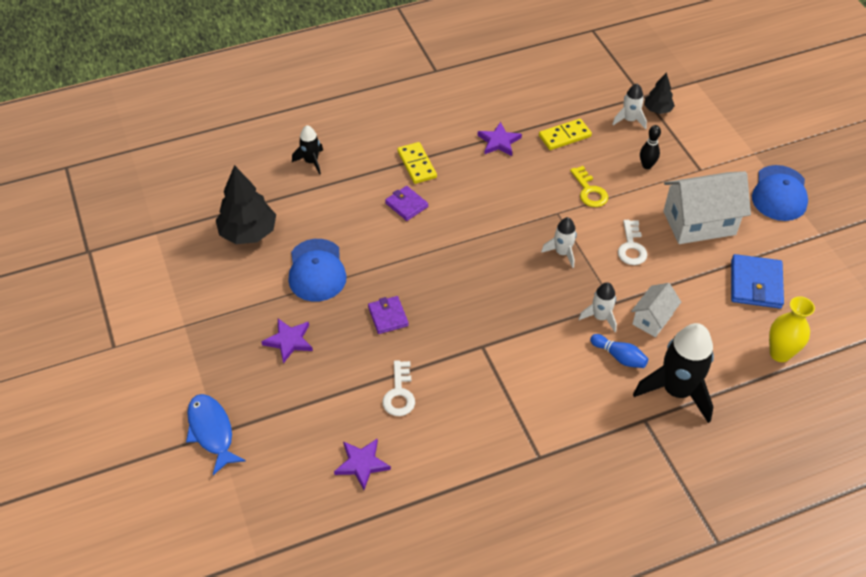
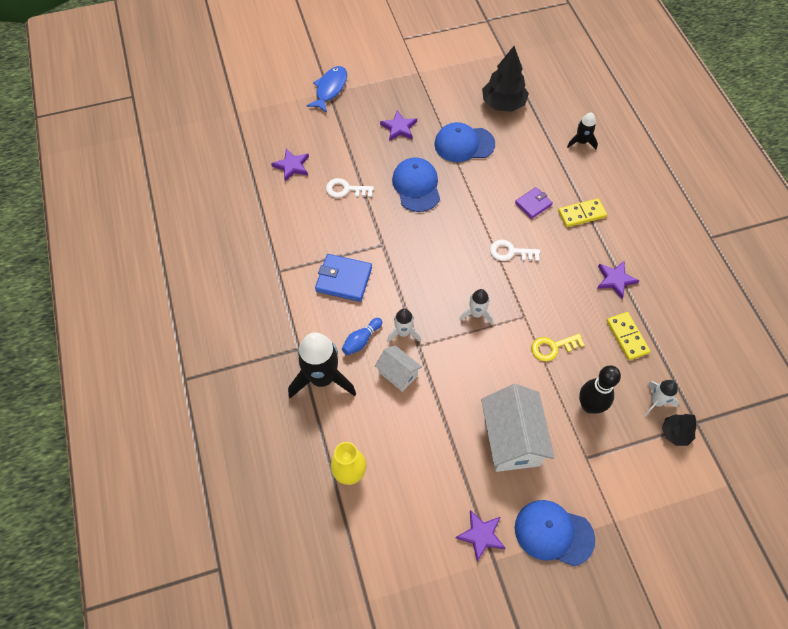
camera: 95 degrees right, 10 degrees up
blue fish [186,394,246,475] -> blue fish turned 45 degrees counterclockwise [306,66,347,113]
purple wallet [368,296,409,334] -> blue cap [392,157,440,212]
white key [618,220,647,265] -> white key moved to [490,240,540,261]
black bowling pin [640,125,661,169] -> black bowling pin [579,365,621,414], size x1.62
blue wallet [731,254,784,309] -> blue wallet moved to [315,254,372,302]
none -> purple star [456,510,506,562]

